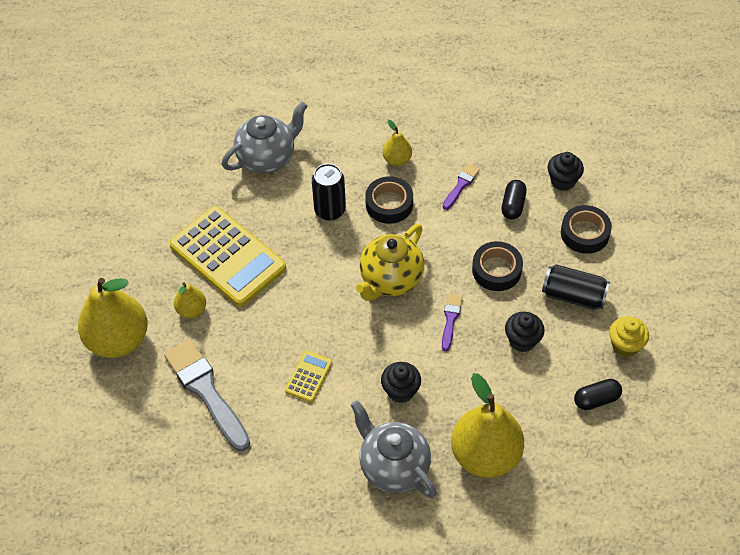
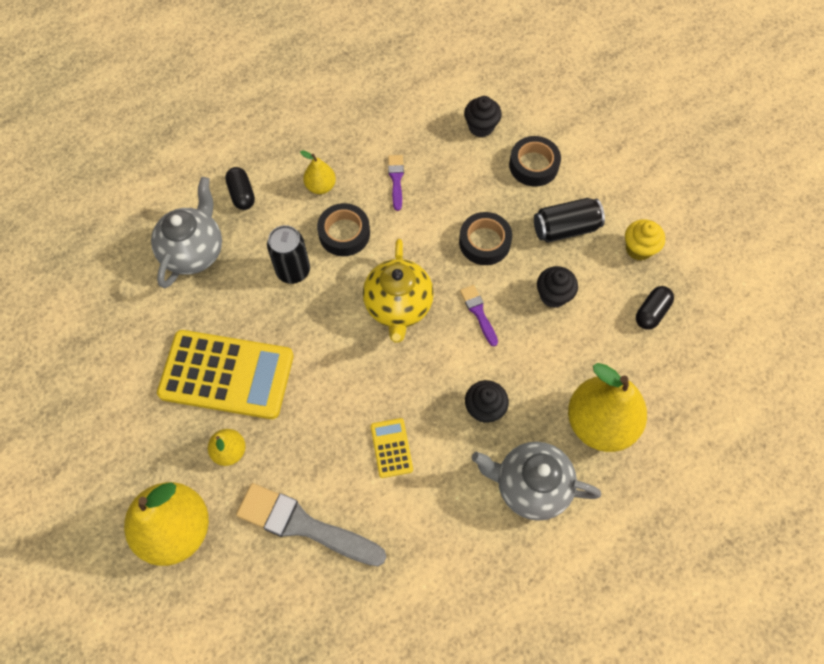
camera: 35 degrees left, 10 degrees up
black capsule [501,180,527,220] -> black capsule moved to [225,167,255,210]

